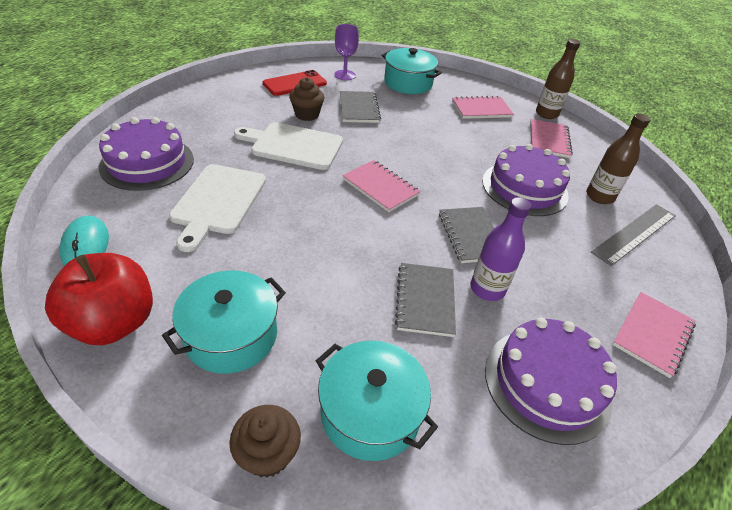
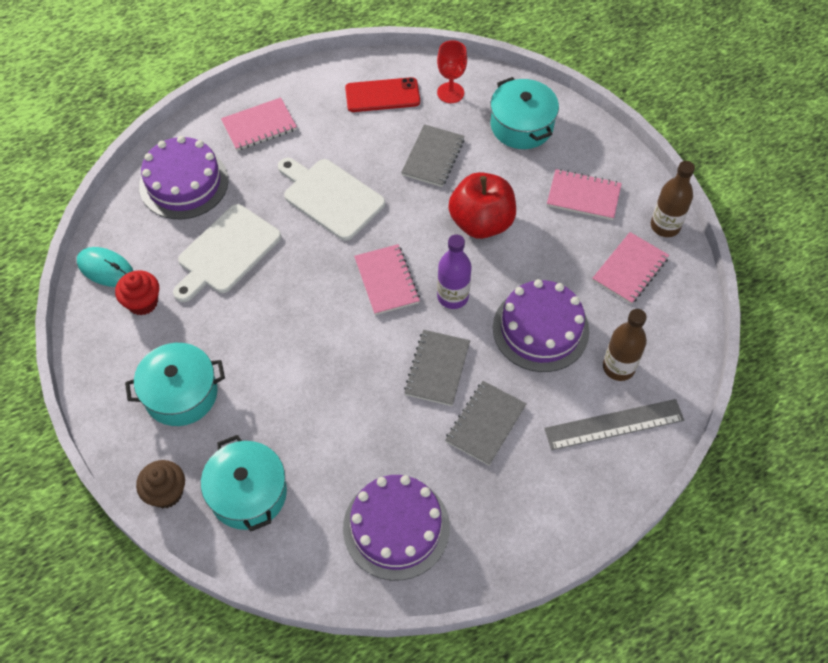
camera: 30 degrees right, 15 degrees up
red apple [45,253,153,345] -> red apple moved to [448,172,516,239]
turquoise mouse [59,215,109,266] -> turquoise mouse turned 75 degrees counterclockwise [77,247,133,287]
brown cupcake [289,77,324,121] -> none
purple goblet [334,24,359,80] -> red goblet [437,40,467,103]
grey notebook [395,263,456,337] -> grey notebook moved to [445,381,526,466]
purple bottle [470,197,531,301] -> purple bottle moved to [437,234,472,309]
pink notebook [612,292,696,378] -> pink notebook moved to [221,97,297,151]
none -> red cupcake [115,270,159,315]

